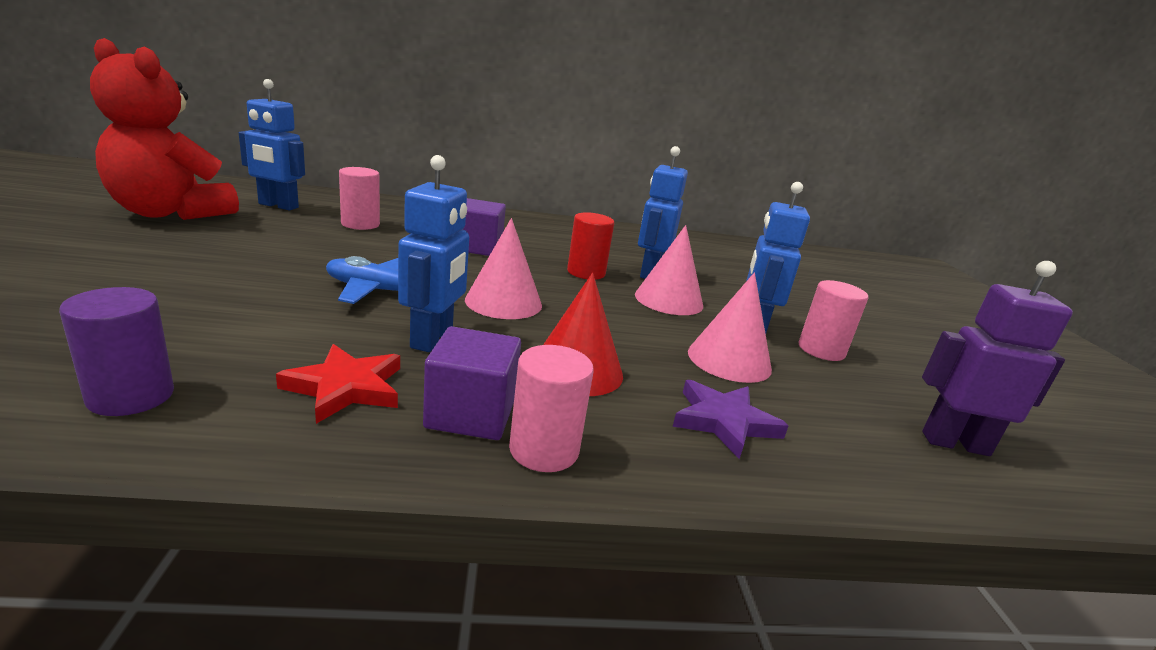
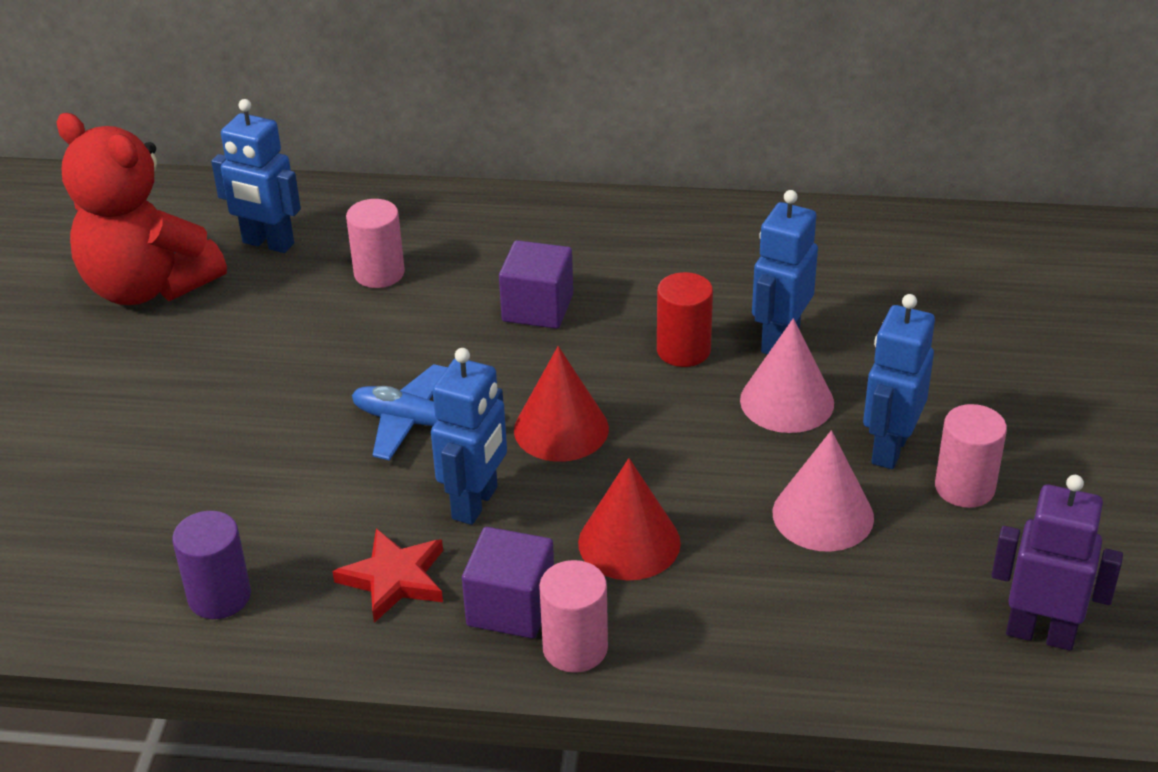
camera: 15 degrees right, 15 degrees up
pink cone [465,218,542,319] -> red cone [514,346,609,462]
purple star [673,380,788,459] -> none

